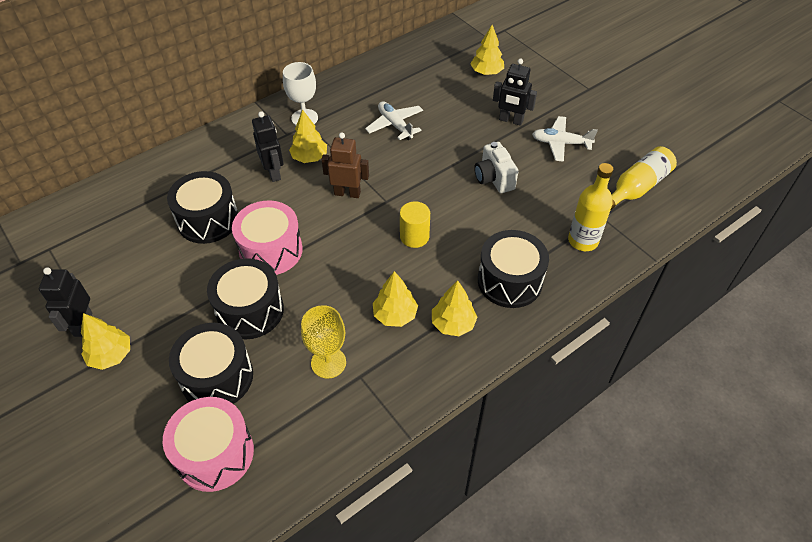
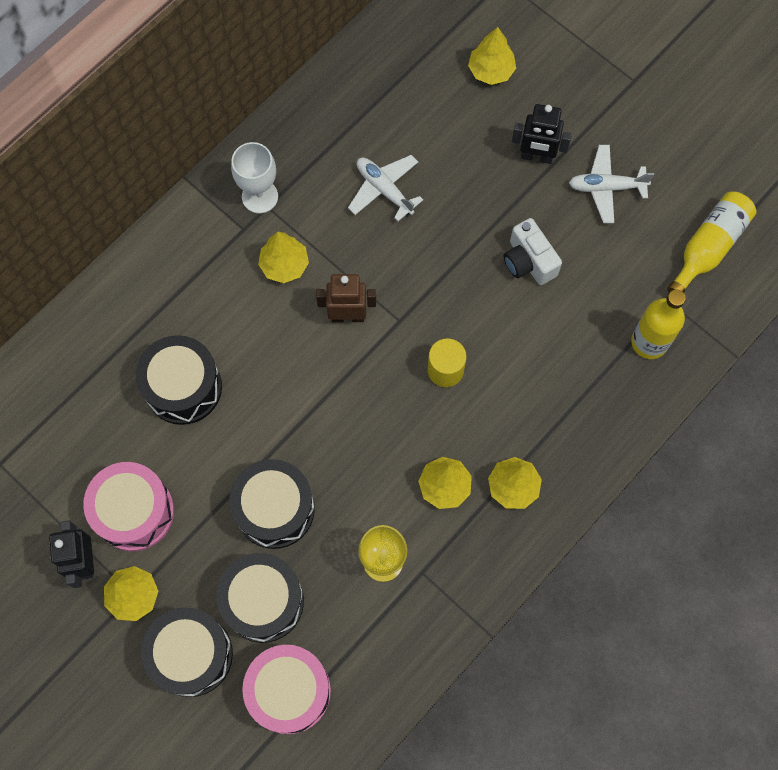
camera: 10 degrees left, 20 degrees up
pink drum [232,201,303,275] -> pink drum moved to [83,462,174,551]
black robot [252,111,283,182] -> none
black drum [478,230,549,308] -> black drum moved to [141,607,233,697]

